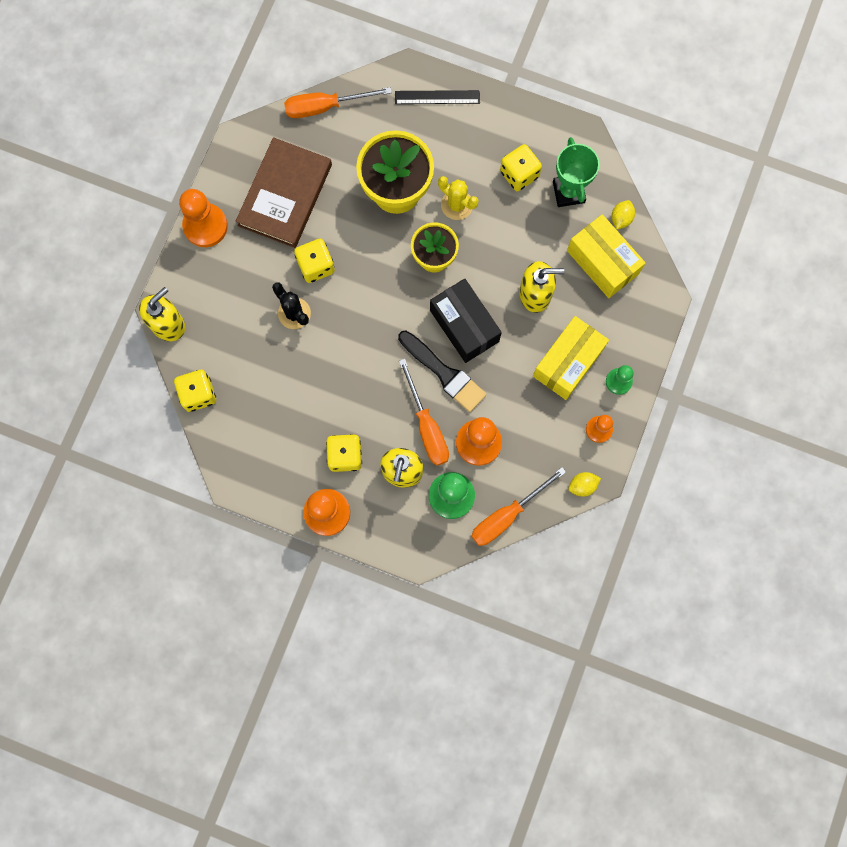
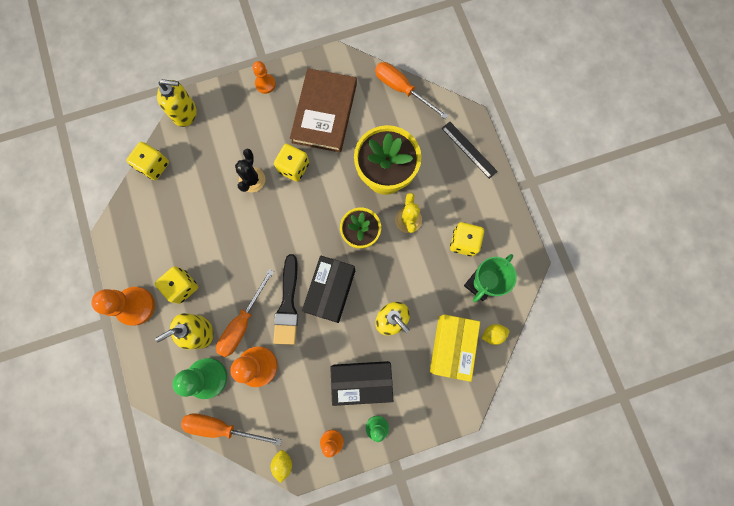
camera: 50 degrees right, 0 degrees up
orange pawn [179,189,228,247] -> orange pawn [253,61,276,94], size x0.58
brown book [236,137,332,248] -> brown book turned 60 degrees counterclockwise [290,68,357,153]
yellow box [533,316,609,400] -> black box [330,361,393,406]
yellow lemon [568,472,601,497] -> yellow lemon turned 60 degrees clockwise [271,450,292,483]

